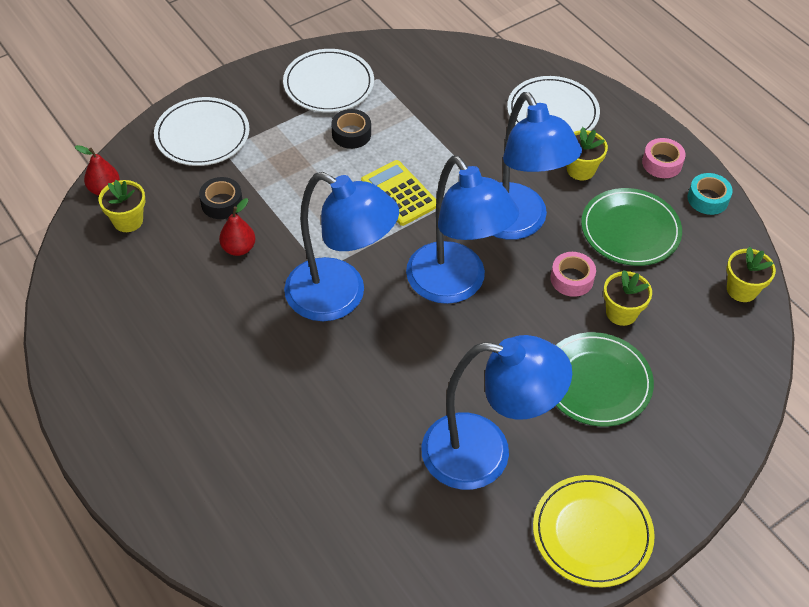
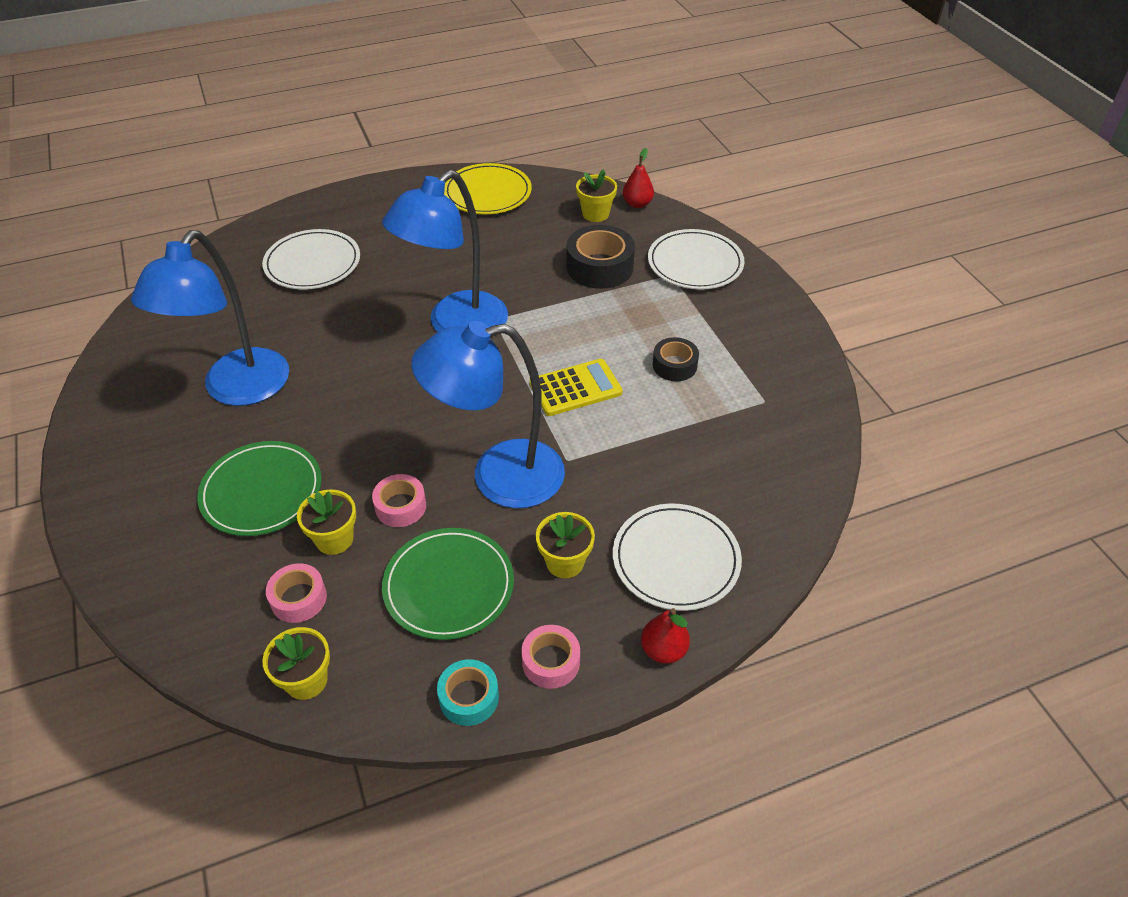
camera: 105 degrees right, 5 degrees down
black tape [199,177,242,219] -> black tape [566,225,635,289], size x1.67
red pear [219,198,255,256] -> red pear moved to [641,608,690,664]
white plate [283,49,374,112] -> white plate moved to [262,229,360,290]
blue lamp [406,156,519,304] -> none
yellow plate [533,475,655,587] -> yellow plate moved to [444,163,532,214]
none -> pink tape [266,563,327,623]

